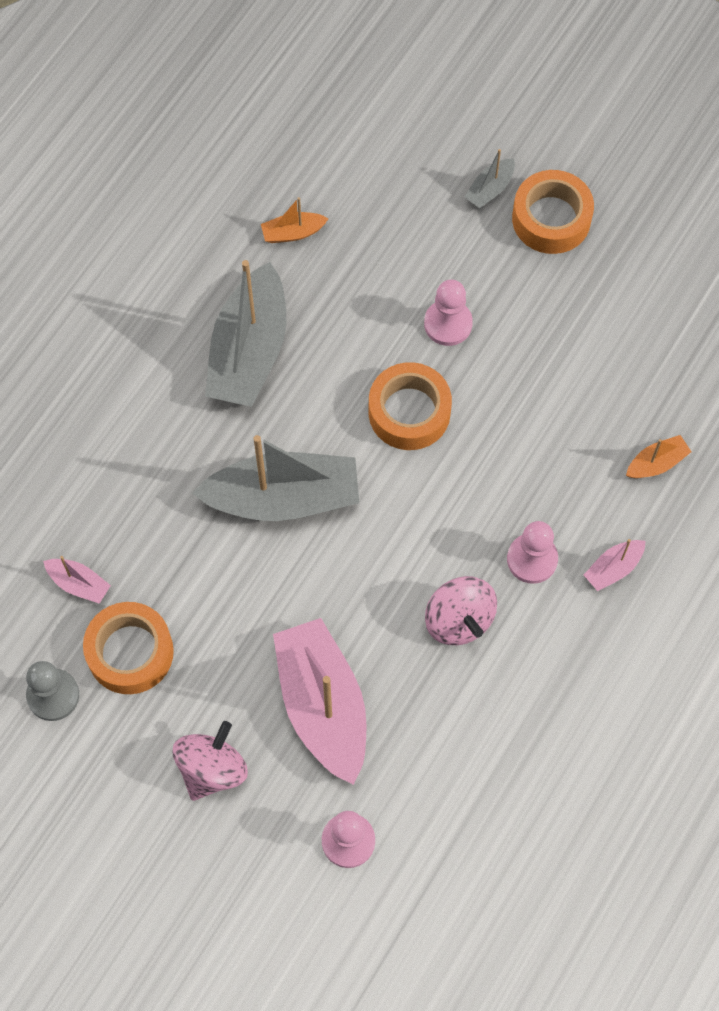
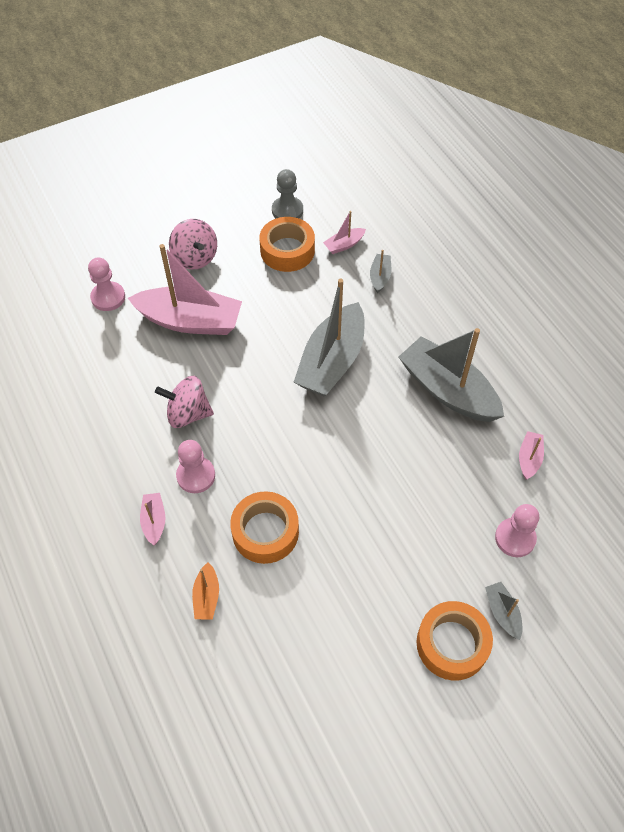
camera: 120 degrees right, 10 degrees down
orange boat [261,197,329,243] -> pink boat [519,431,544,480]
orange tape [369,362,452,450] -> orange tape moved to [230,491,299,564]
pink pawn [424,279,473,346] -> pink pawn moved to [495,504,539,557]
none -> grey boat [370,250,392,293]

